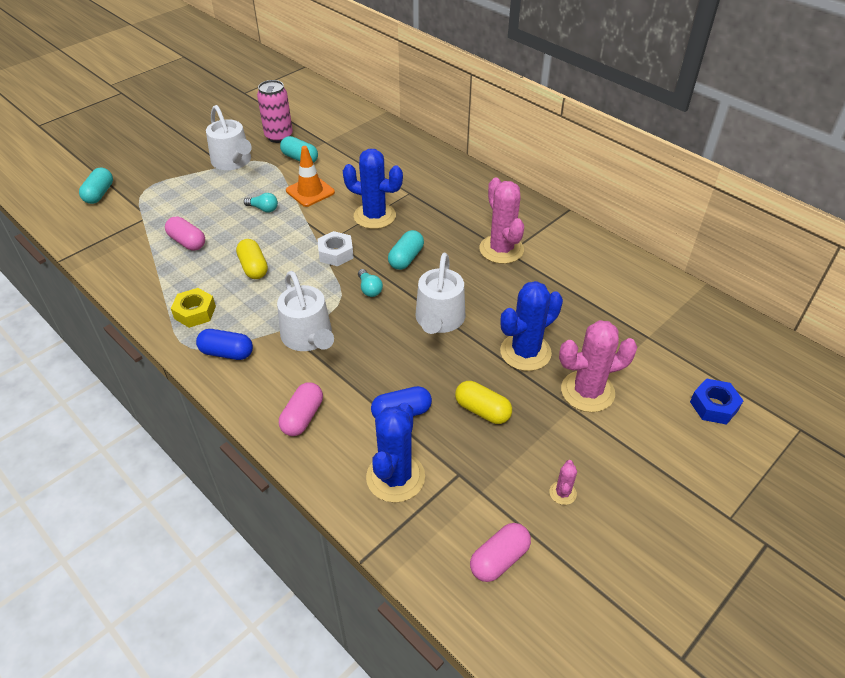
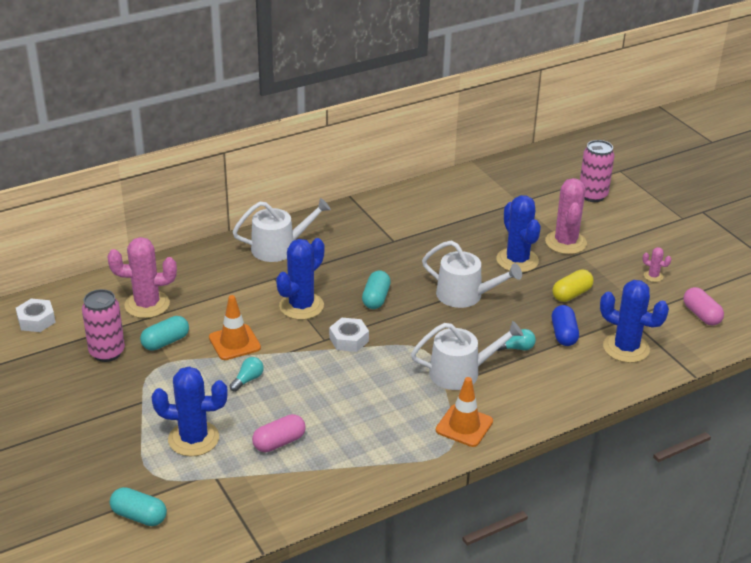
camera: 75 degrees left, 10 degrees down
yellow nut [171,288,216,328] -> none
blue capsule [196,329,253,360] -> orange traffic cone [436,377,493,447]
white watering can [206,105,252,170] -> white watering can moved to [233,198,331,262]
yellow capsule [236,239,268,279] -> none
pink capsule [279,382,323,436] -> none
turquoise light bulb [358,269,383,297] -> turquoise light bulb moved to [497,329,536,351]
turquoise capsule [388,230,424,270] -> turquoise capsule turned 60 degrees clockwise [362,270,391,309]
pink cactus [480,177,524,264] -> pink cactus moved to [107,237,177,318]
blue nut [690,378,744,425] -> pink can [580,140,614,202]
none -> white nut [16,298,56,332]
none -> blue cactus [152,366,228,456]

